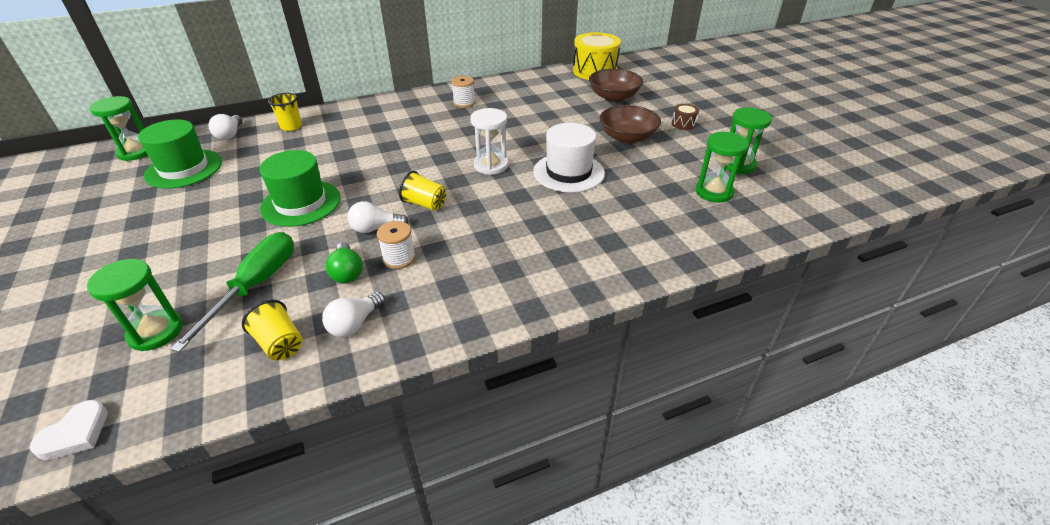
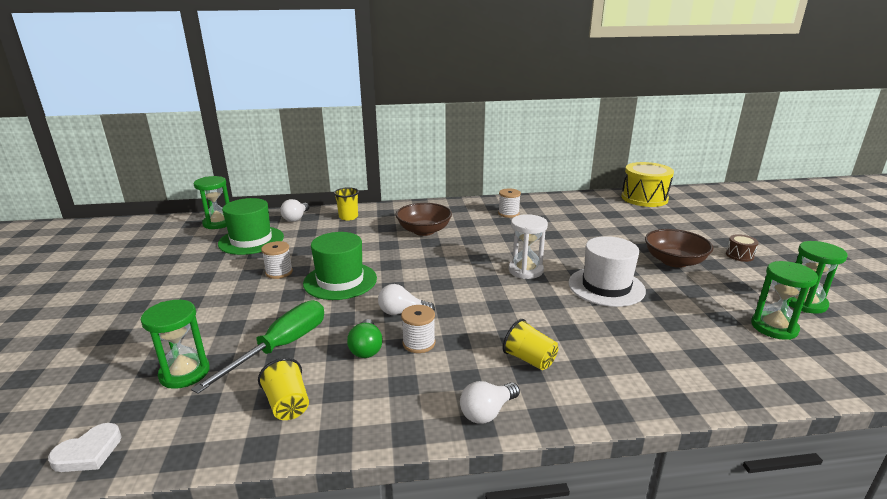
camera: 15 degrees right, 15 degrees down
white light bulb [322,292,385,337] -> white light bulb moved to [460,381,520,424]
yellow cup [399,171,446,211] -> yellow cup moved to [503,319,558,370]
brown bowl [589,69,643,102] -> brown bowl moved to [396,203,452,236]
none -> white spool [261,241,293,279]

